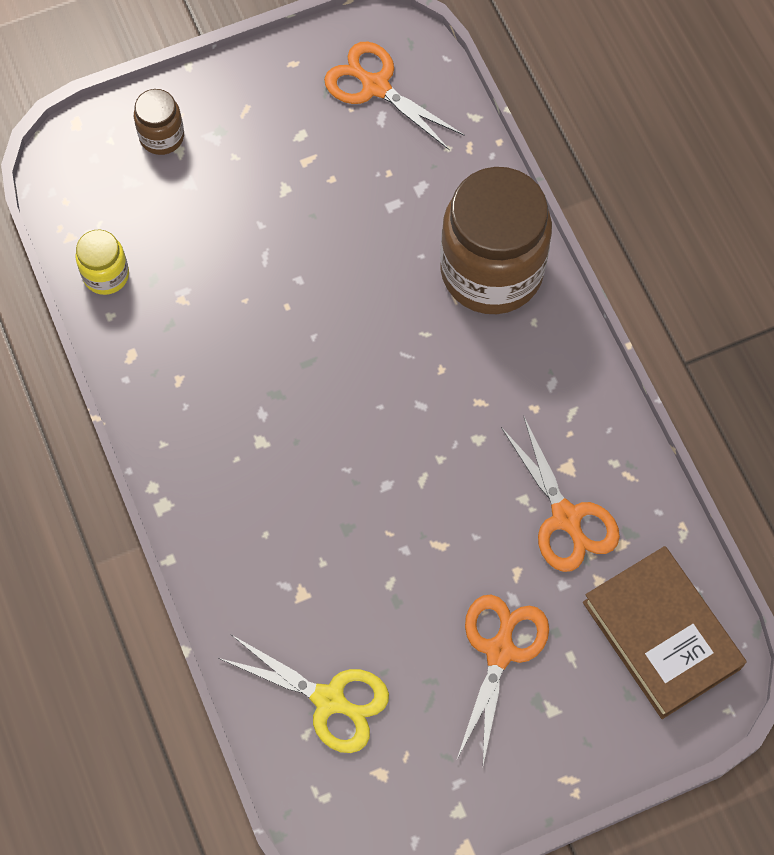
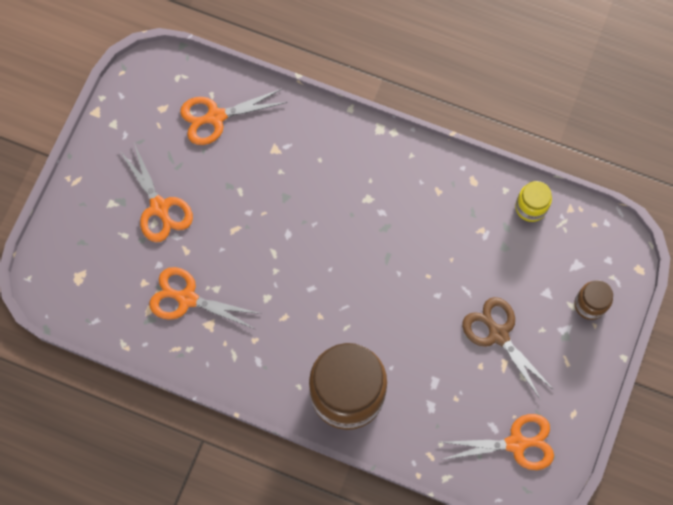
camera: 135 degrees right, 5 degrees up
yellow scissors [218,635,389,753] -> orange scissors [180,88,288,145]
brown book [583,546,747,719] -> none
none -> brown scissors [462,297,554,400]

